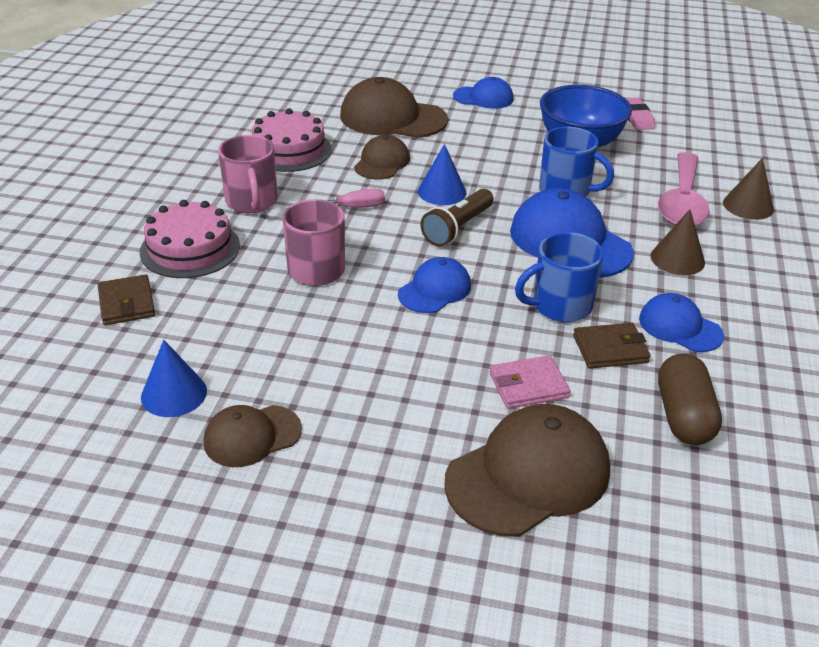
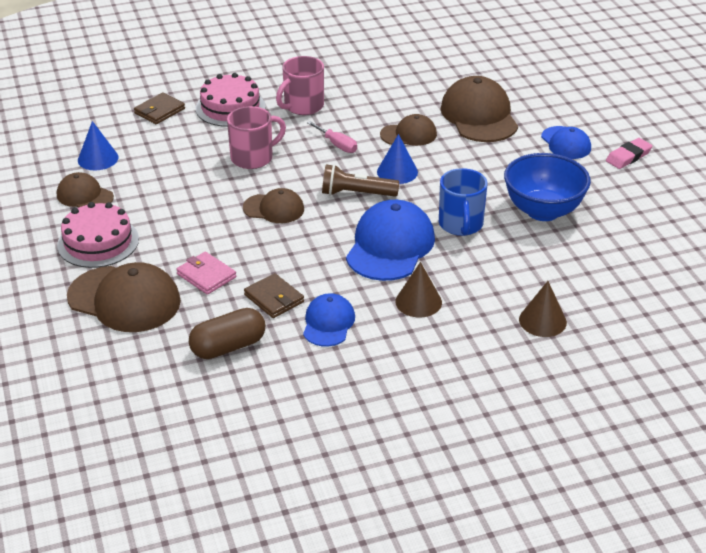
camera: 60 degrees right, 0 degrees up
pink cake [252,108,332,172] -> pink cake moved to [57,202,139,268]
blue cap [398,257,471,313] -> brown cap [243,188,304,223]
blue mug [515,232,604,322] -> none
pink eraser [625,97,655,130] -> pink eraser moved to [606,138,653,169]
pink spoon [658,152,709,226] -> none

